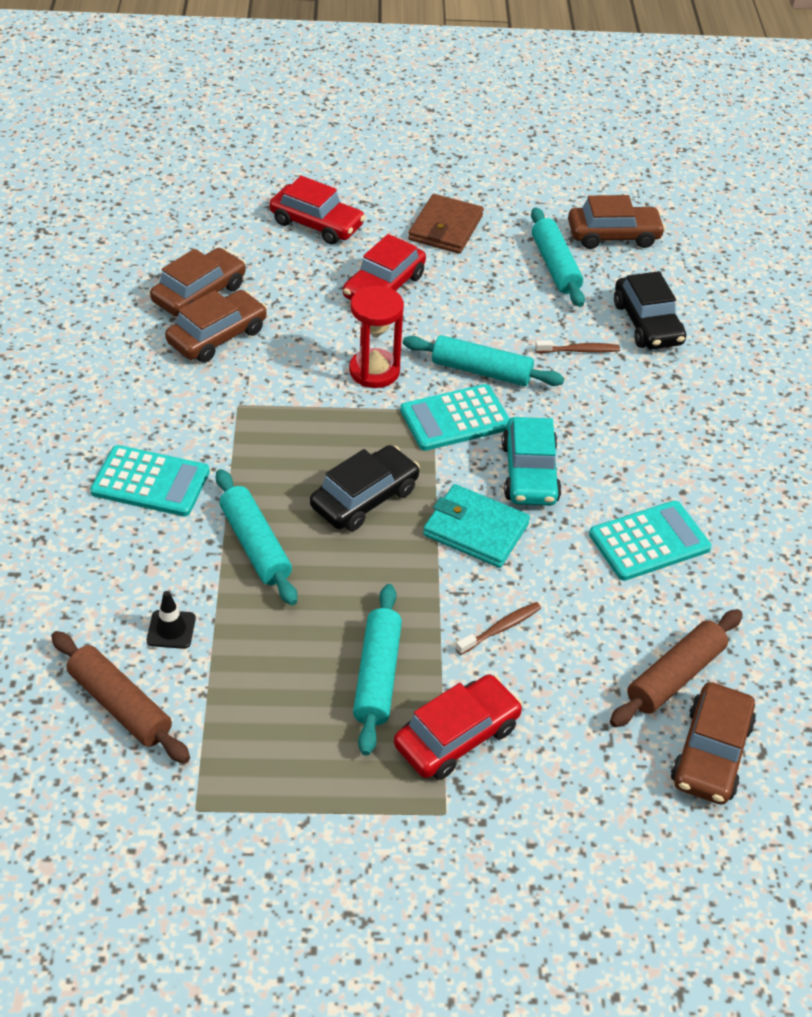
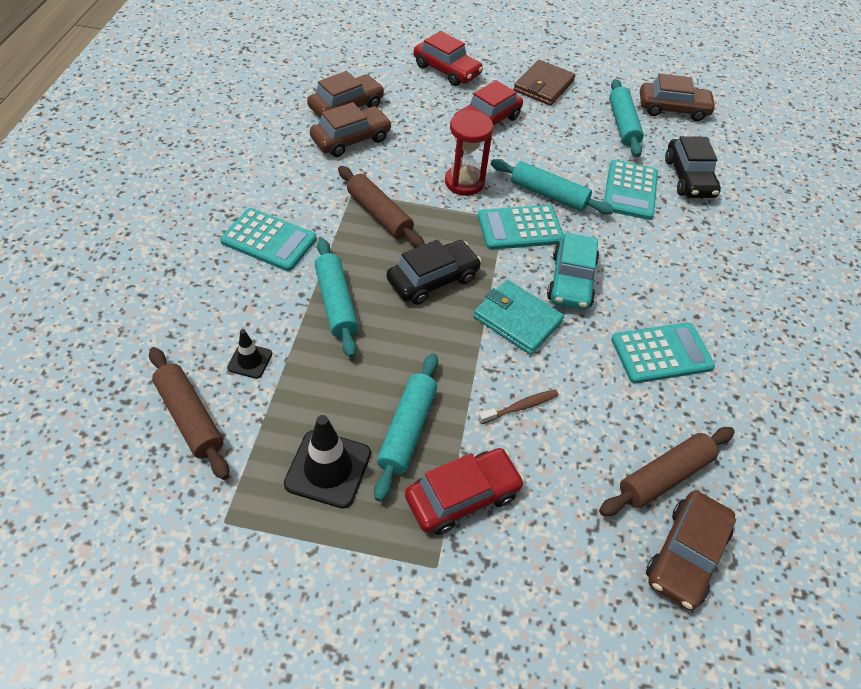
camera: 10 degrees right, 5 degrees up
brown toothbrush [535,340,620,353] -> turquoise calculator [604,160,658,220]
none -> black traffic cone [284,415,371,509]
none -> brown rolling pin [338,166,425,248]

